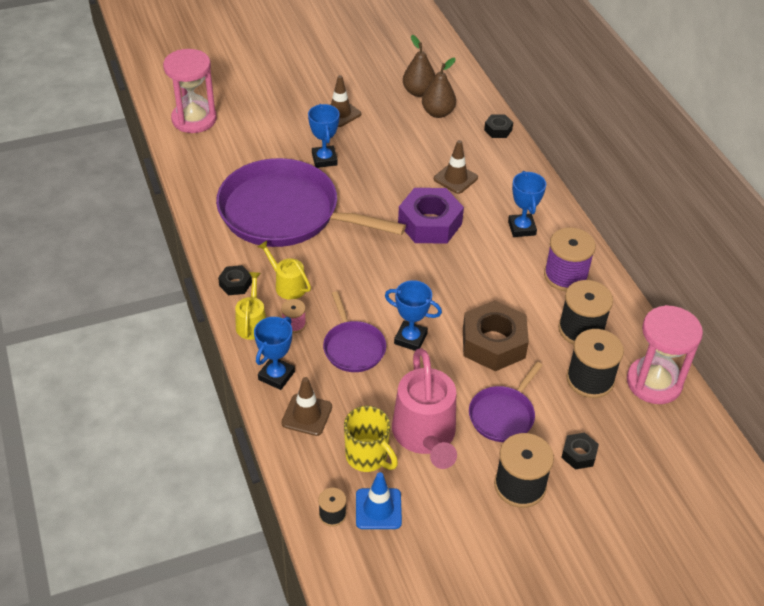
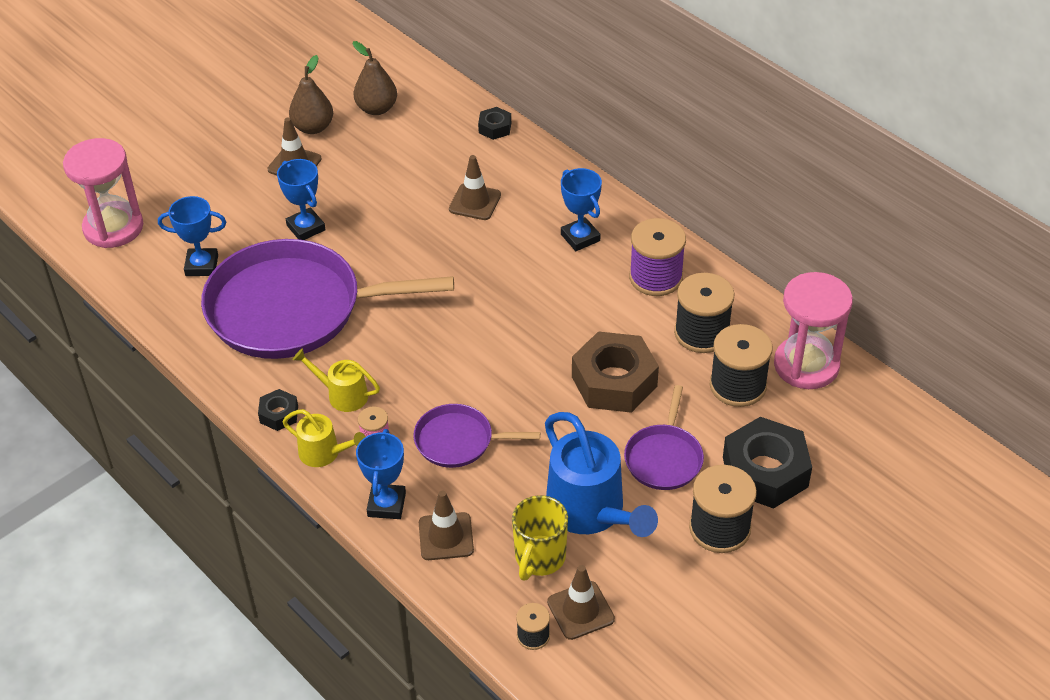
camera: 20 degrees left, 0 degrees up
yellow watering can [235,272,266,340] -> yellow watering can turned 135 degrees clockwise [282,409,366,467]
purple pan [323,291,386,372] -> purple pan turned 135 degrees clockwise [413,404,540,468]
yellow mug [344,406,398,472] -> yellow mug turned 90 degrees clockwise [512,495,568,580]
blue traffic cone [356,472,402,529] -> brown traffic cone [547,565,615,640]
blue trophy [385,280,442,351] -> blue trophy moved to [158,196,226,276]
pink watering can [392,348,457,469] -> blue watering can [545,412,658,537]
purple nut [398,188,464,244] -> none
brown pear [422,58,456,118] -> brown pear moved to [289,55,333,134]
black nut [561,433,599,470] -> black nut [723,417,812,509], size x2.08

